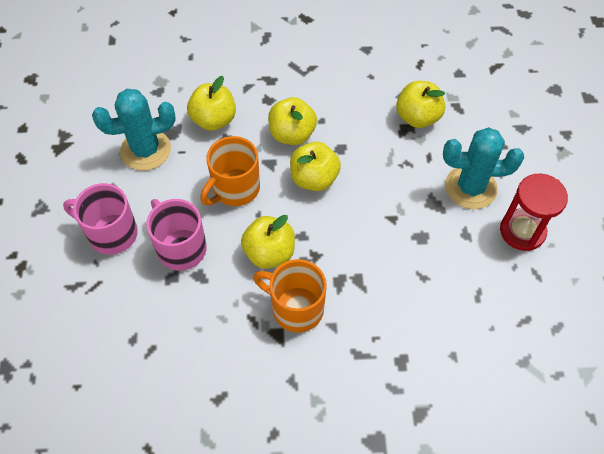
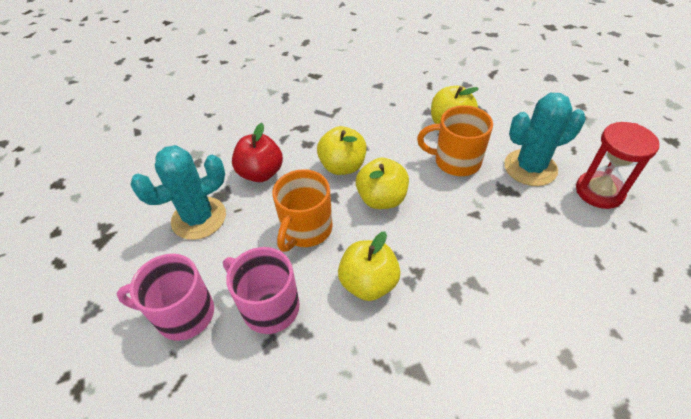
camera: 15 degrees left, 10 degrees down
yellow apple [187,76,236,131] -> red apple [232,123,283,182]
orange mug [253,259,327,332] -> orange mug moved to [417,105,493,176]

